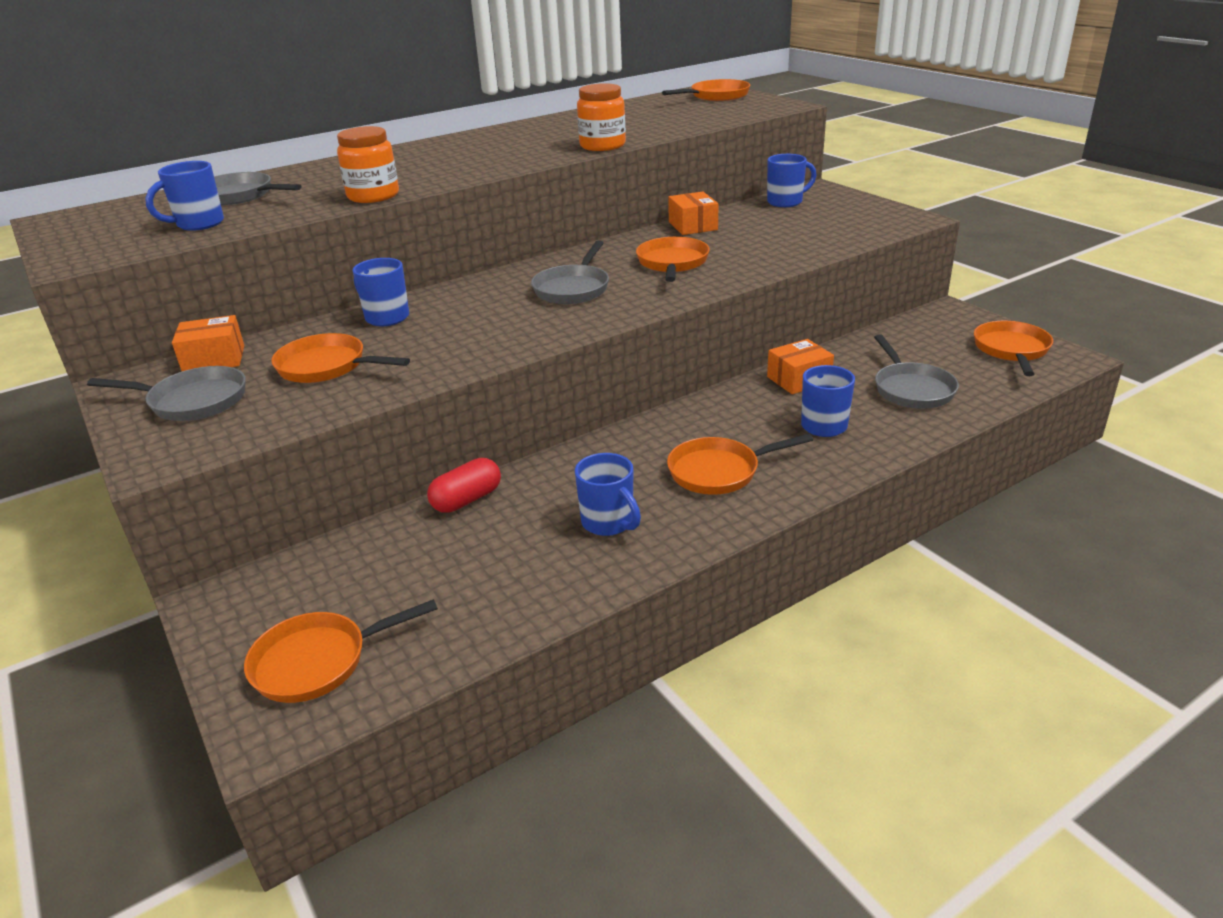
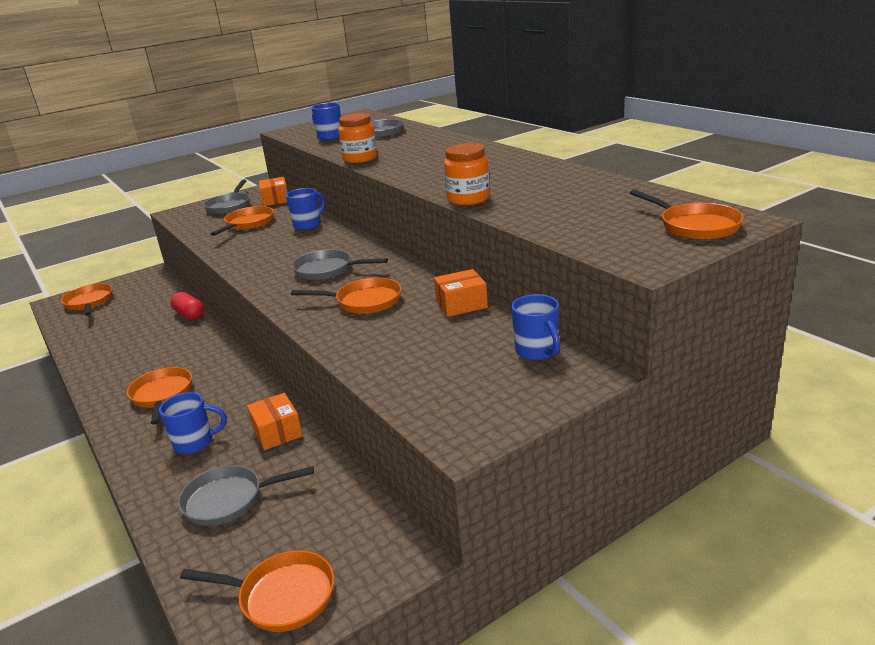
camera: 90 degrees right, 5 degrees down
blue mug [575,453,641,536] -> none

